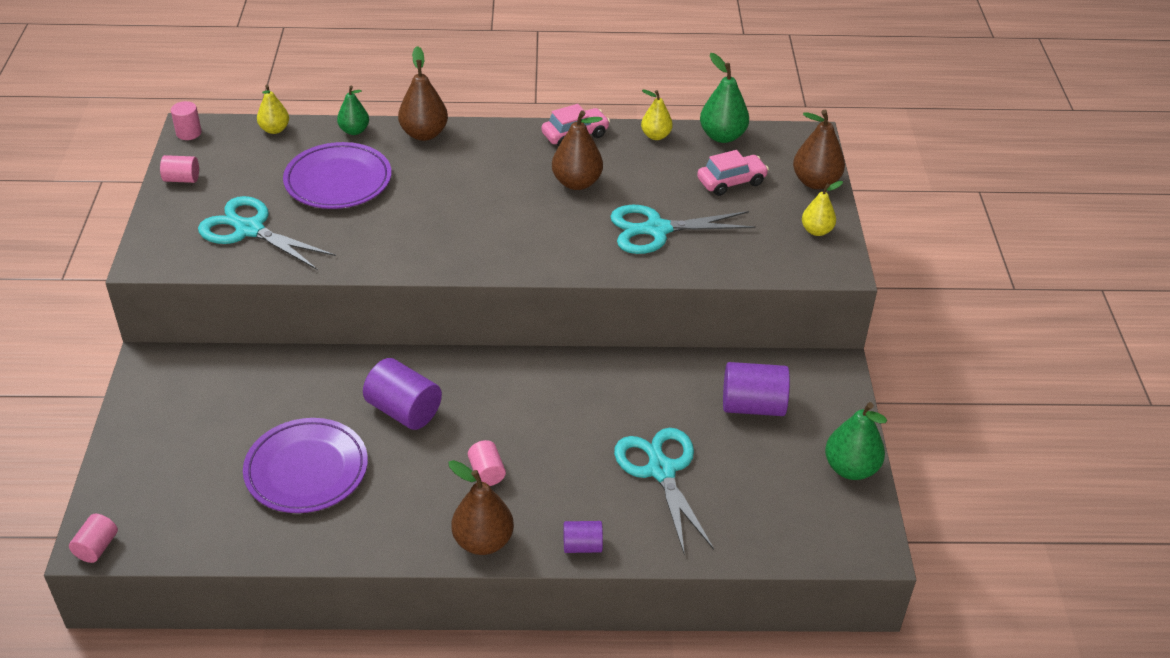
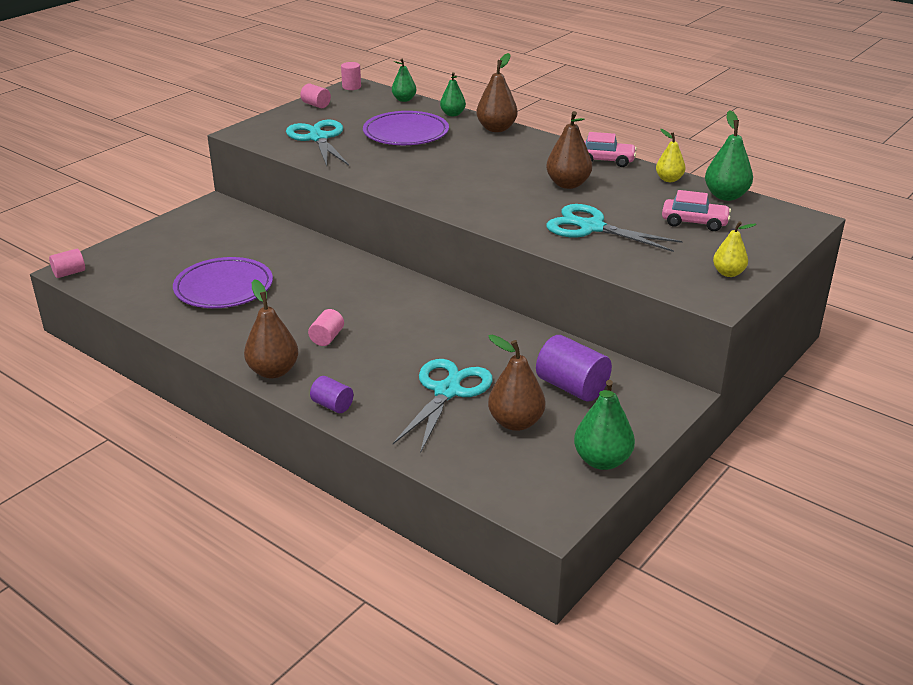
camera: 40 degrees right, 10 degrees down
yellow pear [257,85,289,134] -> green pear [392,59,416,102]
purple cylinder [363,358,442,430] -> none
brown pear [793,110,845,189] -> brown pear moved to [488,335,545,431]

